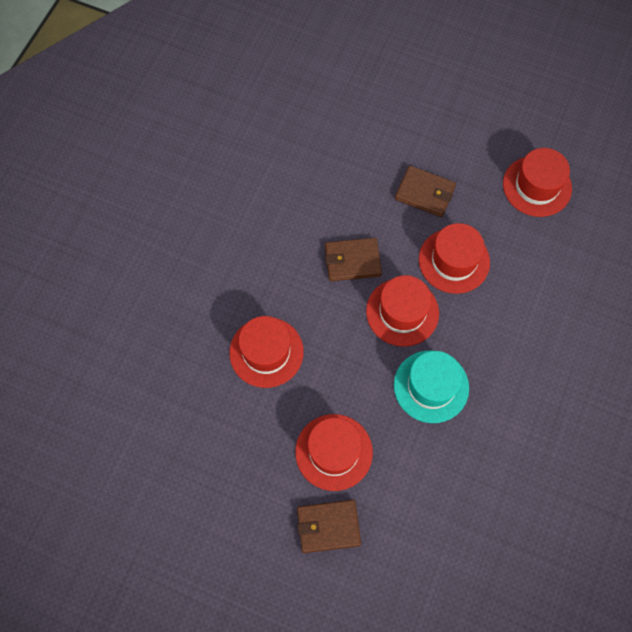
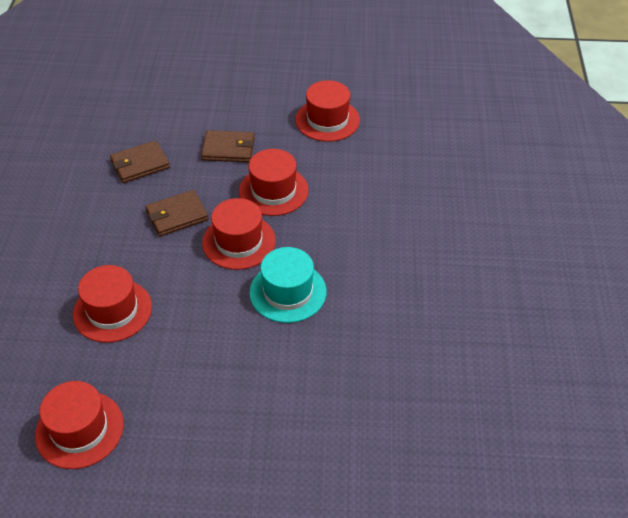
camera: 20 degrees left, 20 degrees down
red hat [295,414,373,491] -> red hat moved to [35,381,124,469]
brown wallet [297,500,361,553] -> brown wallet moved to [110,140,170,183]

